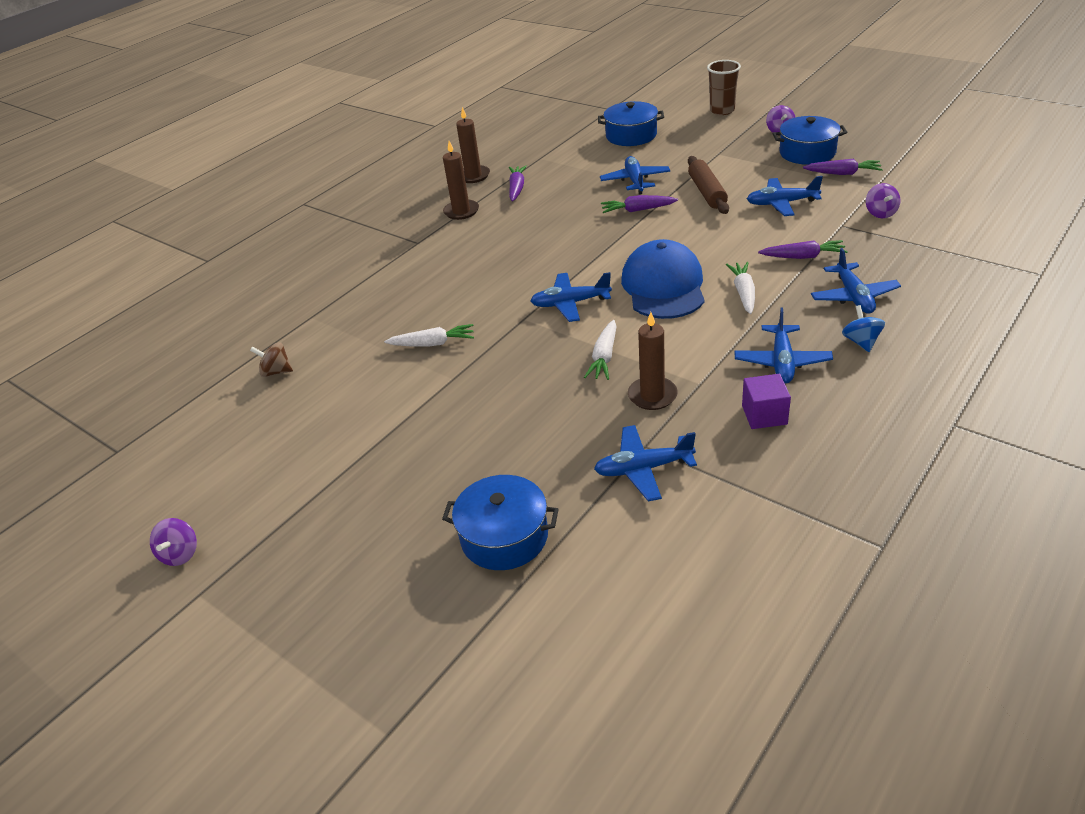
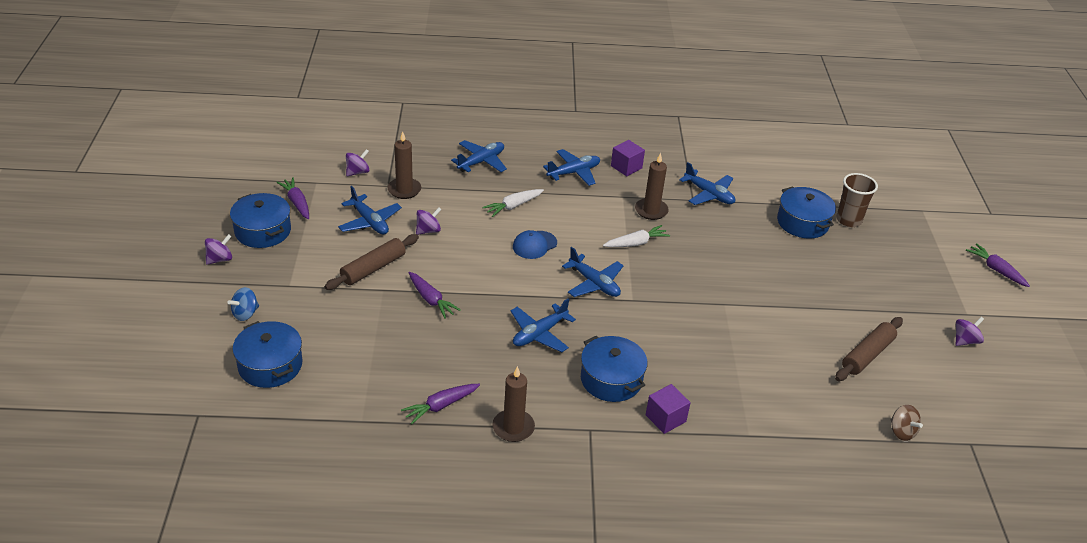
camera: 135 degrees left, 0 degrees up
brown spinning top [250,342,293,377] -> brown spinning top moved to [891,405,923,441]
white carrot [384,324,474,347] -> none
brown candle [456,107,490,183] -> brown candle moved to [388,132,421,199]
blue plane [600,156,670,195] -> blue plane moved to [510,298,576,352]
blue cap [621,239,705,319] -> blue cap [513,230,557,259], size x0.52
brown cup [707,60,741,115] -> brown cup moved to [836,173,878,227]
purple carrot [758,240,848,259] -> purple carrot moved to [966,243,1030,287]
blue spinning top [842,305,885,352] -> blue spinning top moved to [227,287,259,321]
none -> purple spinning top [416,207,442,235]
none -> blue pot [581,335,647,402]
none -> purple cube [646,384,691,434]
none -> brown rolling pin [835,317,903,381]

